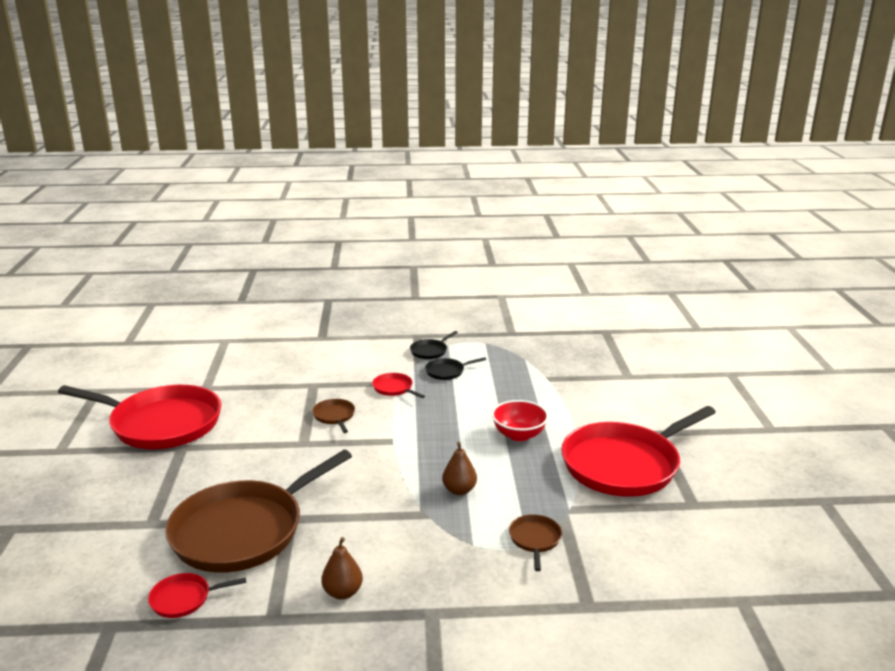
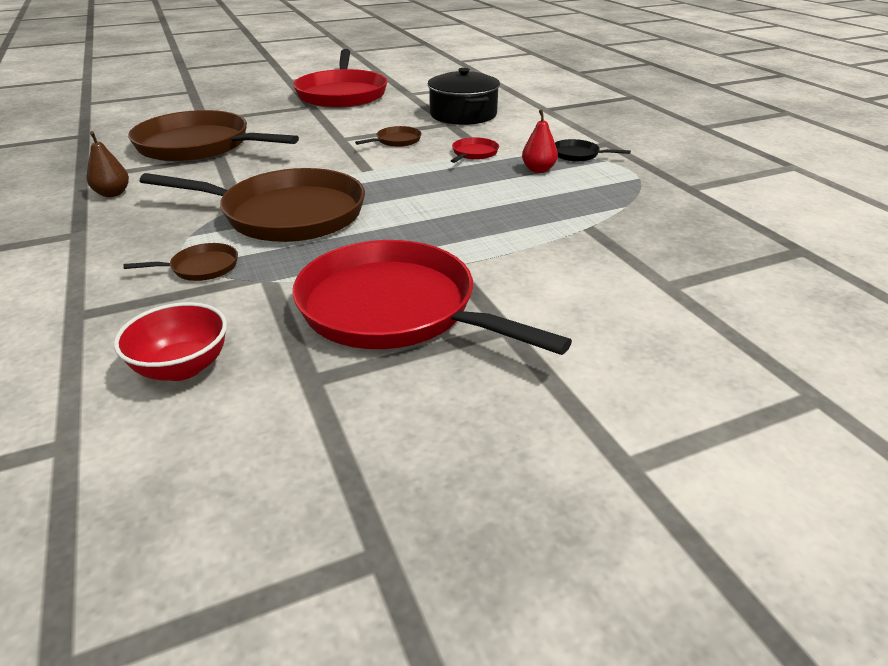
camera: 70 degrees right, 10 degrees up
red pan [148,573,246,618] -> none
black pan [425,357,486,380] -> red pear [522,110,558,173]
brown pear [442,442,477,495] -> brown pan [140,168,365,242]
red bowl [492,400,549,441] -> red bowl moved to [114,302,227,381]
none -> black pot [428,68,500,125]

